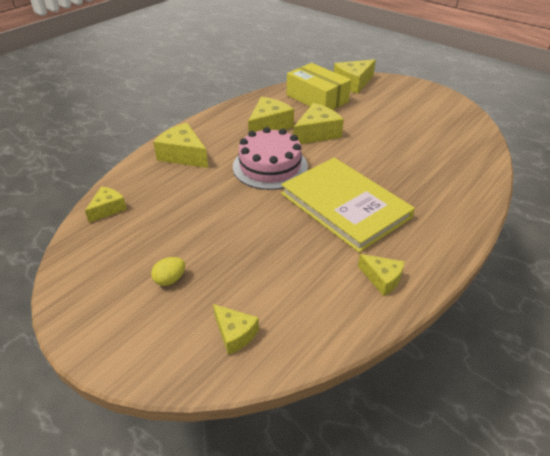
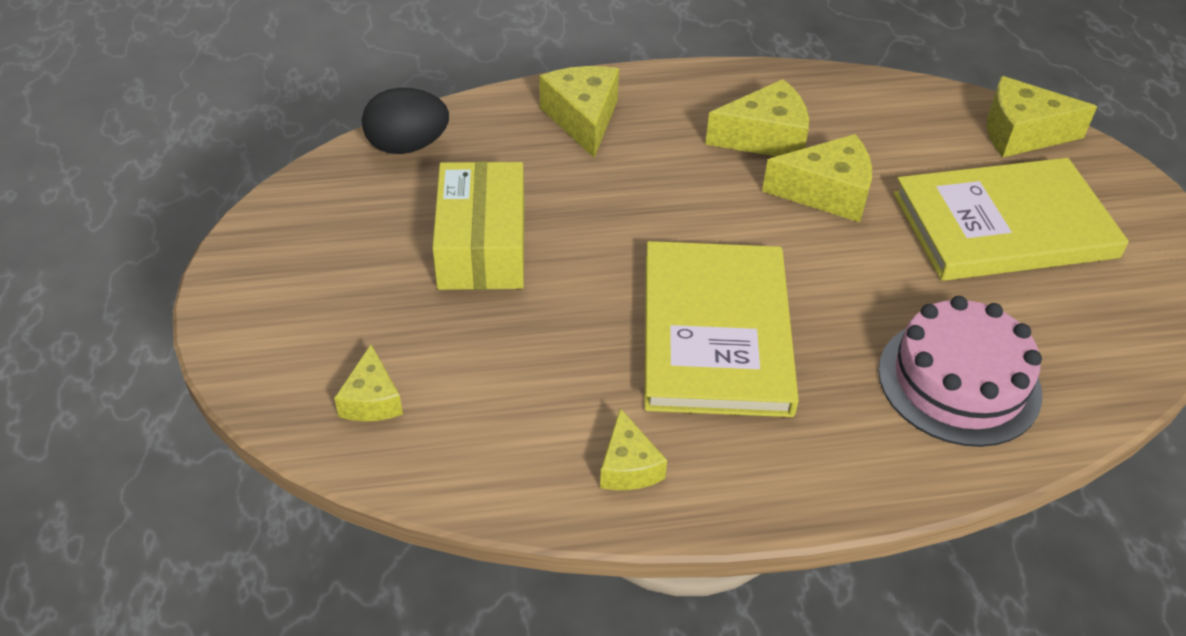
camera: 40 degrees right, 5 degrees up
yellow cheese [85,186,127,223] -> black egg [362,88,449,154]
yellow egg [151,257,185,286] -> none
pink cake [233,127,308,190] -> pink cake moved to [878,296,1042,447]
yellow box [287,63,351,110] -> yellow box moved to [432,161,524,290]
none -> yellow book [893,158,1129,281]

